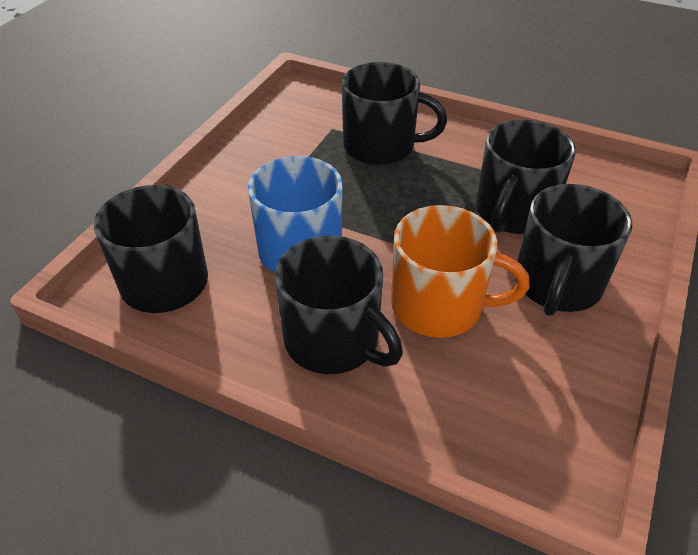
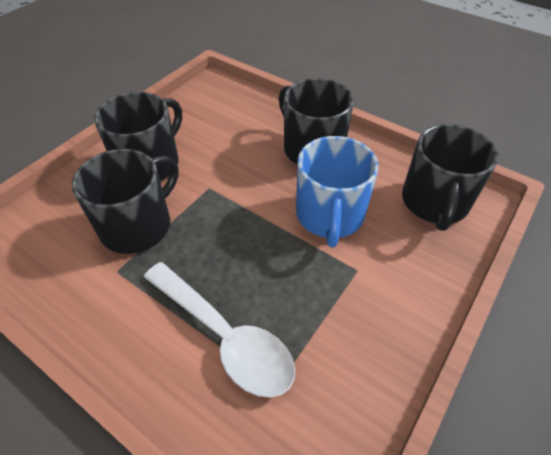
camera: 170 degrees left, 5 degrees up
black mug [342,62,447,165] -> white spoon [144,262,295,398]
orange mug [391,205,530,338] -> none

